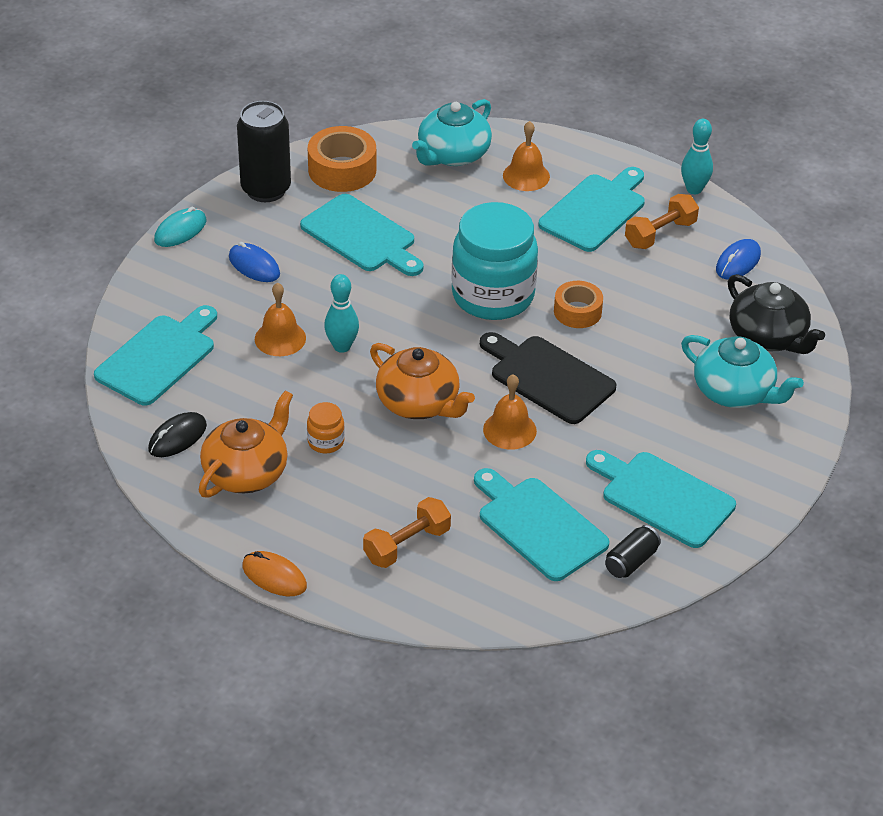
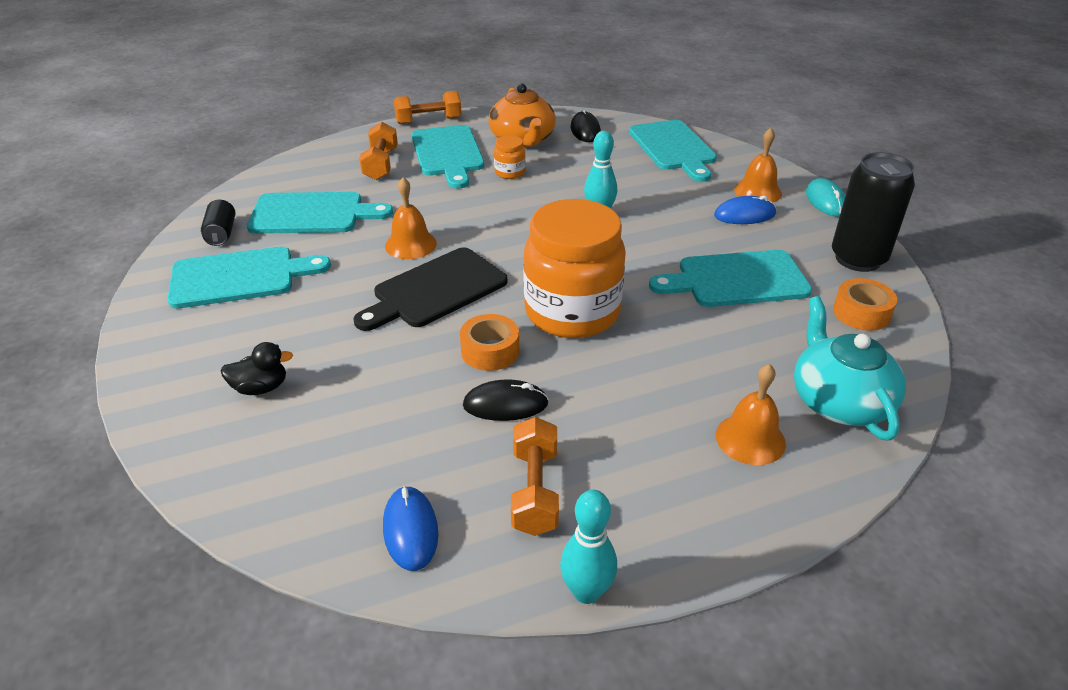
camera: 130 degrees right, 5 degrees down
orange mouse [242,551,307,596] -> orange dumbbell [394,91,462,124]
orange bell [255,283,306,356] -> orange bell moved to [734,128,782,203]
orange tape [308,126,376,192] -> orange tape [833,278,897,331], size x0.66
orange teapot [370,343,475,419] -> none
turquoise jar [451,202,538,320] -> orange jar [523,199,626,338]
black cutting board [480,332,616,424] -> black cutting board turned 150 degrees clockwise [354,247,508,331]
turquoise cutting board [538,167,645,252] -> turquoise cutting board moved to [412,125,484,189]
turquoise teapot [681,335,804,408] -> black duck [220,342,293,395]
black teapot [728,274,825,354] -> none
none -> black mouse [463,380,549,421]

